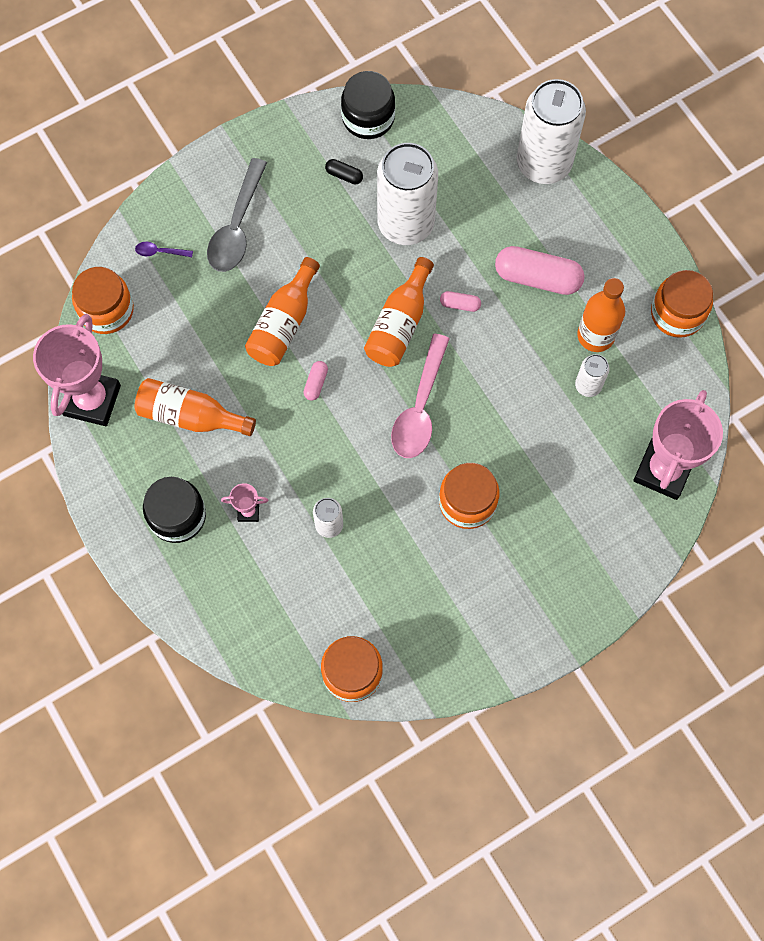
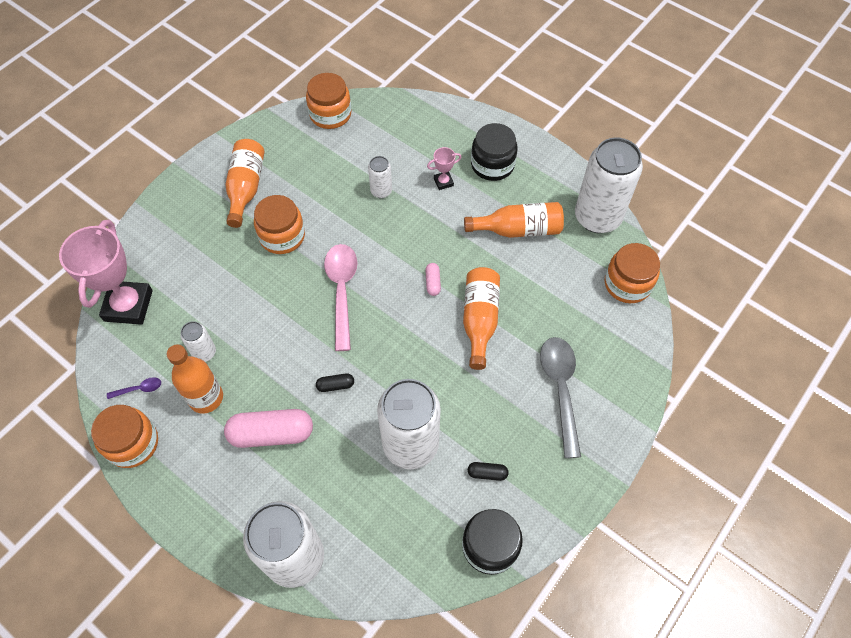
camera: 160 degrees right, 10 degrees down
pink trophy [33,314,121,426] -> white can [575,137,643,233]
purple spoon [135,242,193,257] -> purple spoon moved to [107,377,161,399]
orange bottle [364,257,434,367] -> orange bottle moved to [226,139,265,228]
pink capsule [440,291,481,312] -> black capsule [316,373,354,392]

